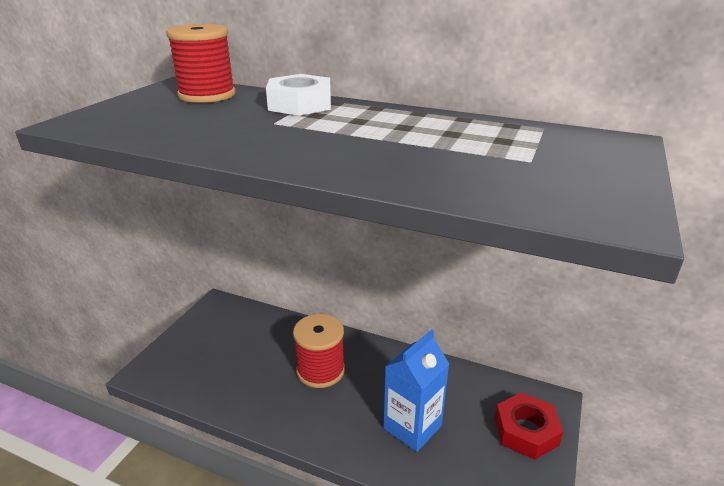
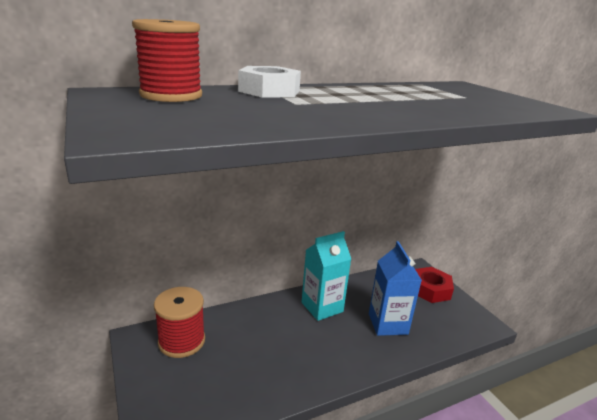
camera: 50 degrees left, 5 degrees down
red spool [293,314,345,388] -> red spool moved to [154,287,205,358]
none -> turquoise carton [302,231,351,321]

